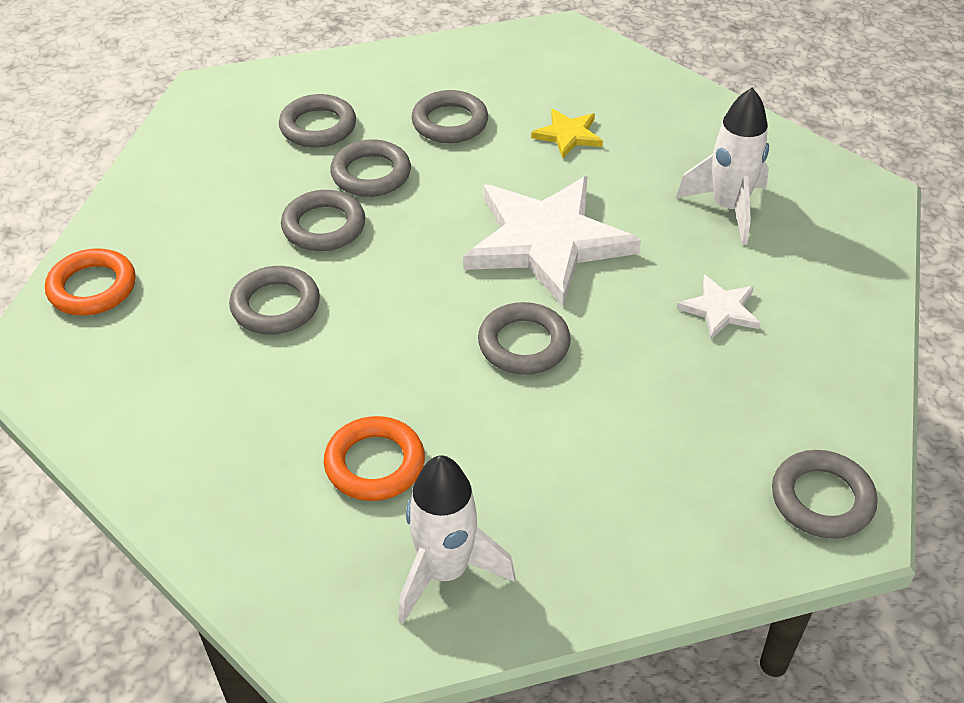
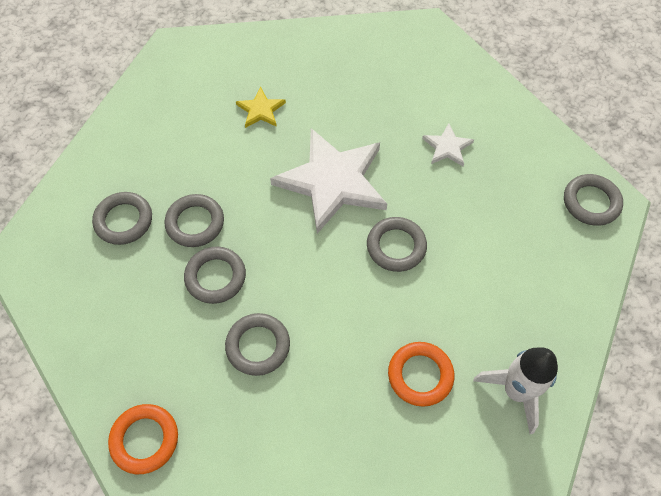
camera: 50 degrees left, 15 degrees up
grey ring [411,90,488,143] -> none
white rocket [676,87,769,245] -> none

